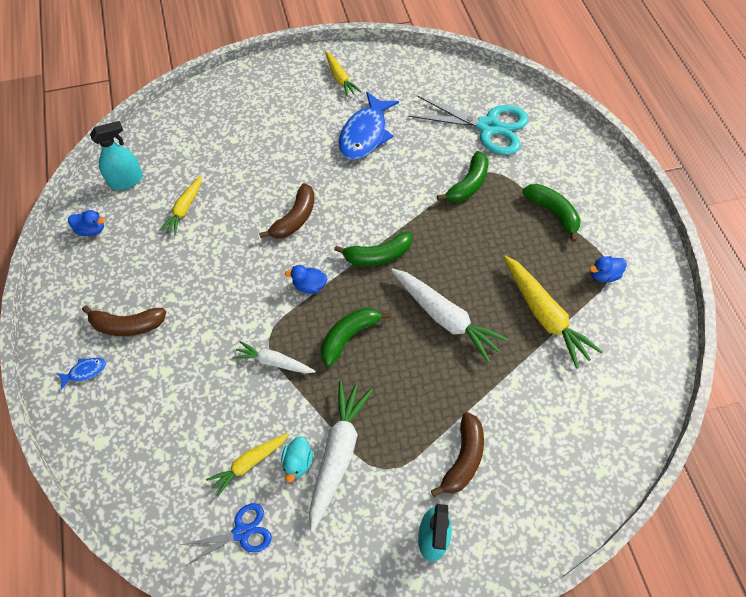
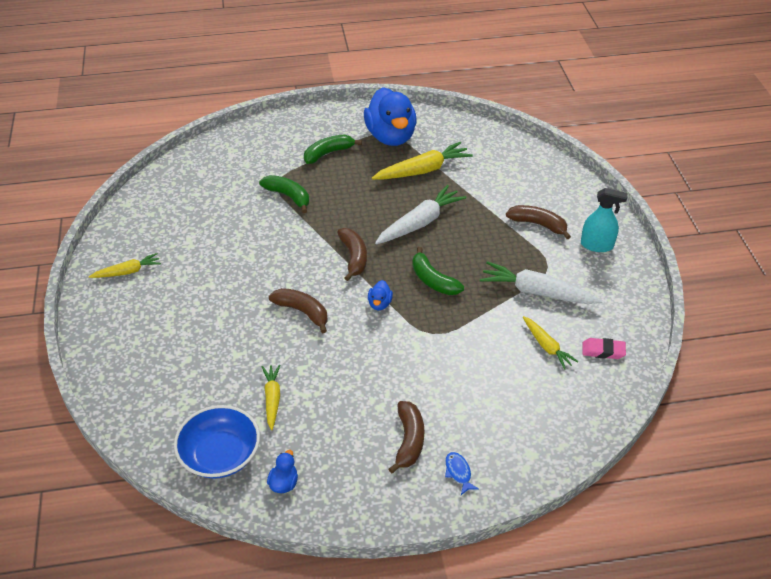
camera: 85 degrees left, 15 degrees down
turquoise spray bottle [90,121,143,190] -> blue bowl [174,405,260,479]
yellow carrot [159,175,202,235] -> yellow carrot turned 120 degrees counterclockwise [262,365,280,430]
blue scissors [181,503,272,566] -> pink eraser [583,338,626,359]
white carrot [233,341,316,373] -> none
turquoise duck [281,436,313,482] -> none
green banana [334,231,412,266] -> brown banana [337,228,367,281]
blue fish [339,91,399,160] -> none
turquoise scissors [408,95,529,155] -> none
blue duck [590,256,627,282] -> blue duck [364,87,417,146], size x2.48

